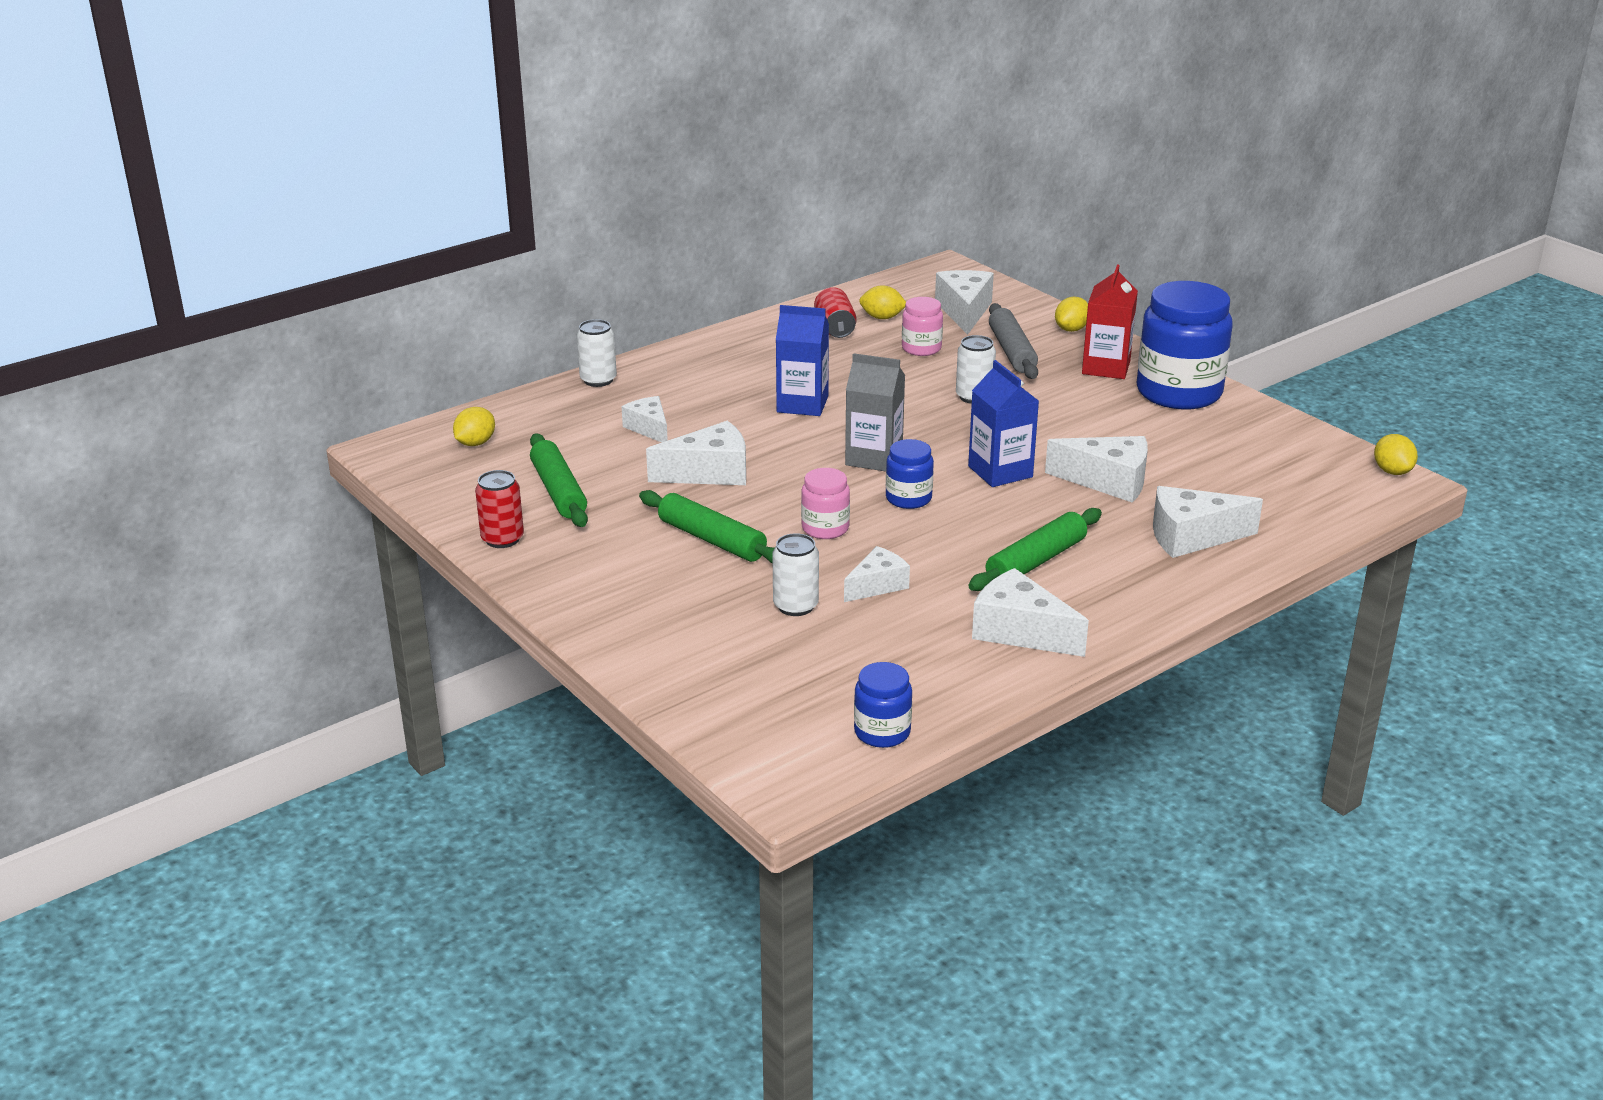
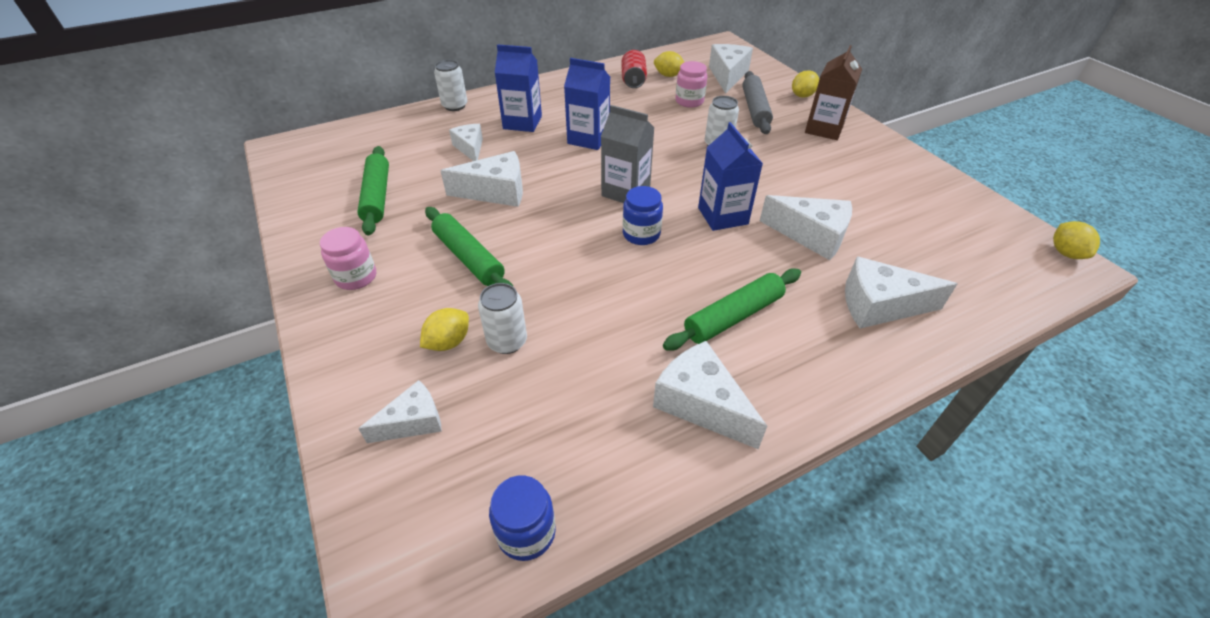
camera: 10 degrees right, 15 degrees up
yellow lemon [453,407,495,446] -> yellow lemon moved to [420,308,469,351]
red can [475,470,524,548] -> none
pink jar [801,468,850,539] -> pink jar moved to [320,227,376,290]
white cheese [844,546,910,602] -> white cheese moved to [358,380,442,443]
red carton [1082,265,1138,379] -> brown carton [805,45,862,140]
blue jar [1137,281,1233,409] -> none
none -> blue carton [495,44,542,132]

